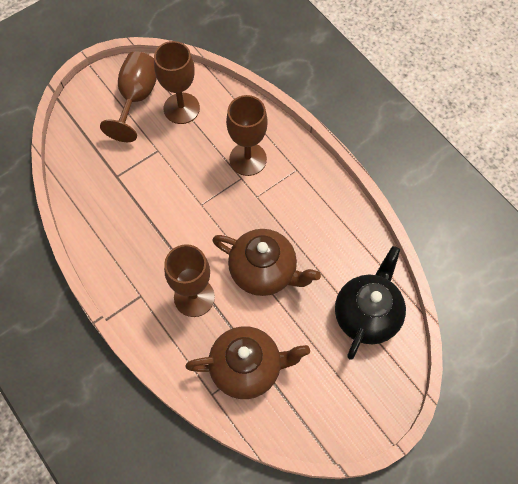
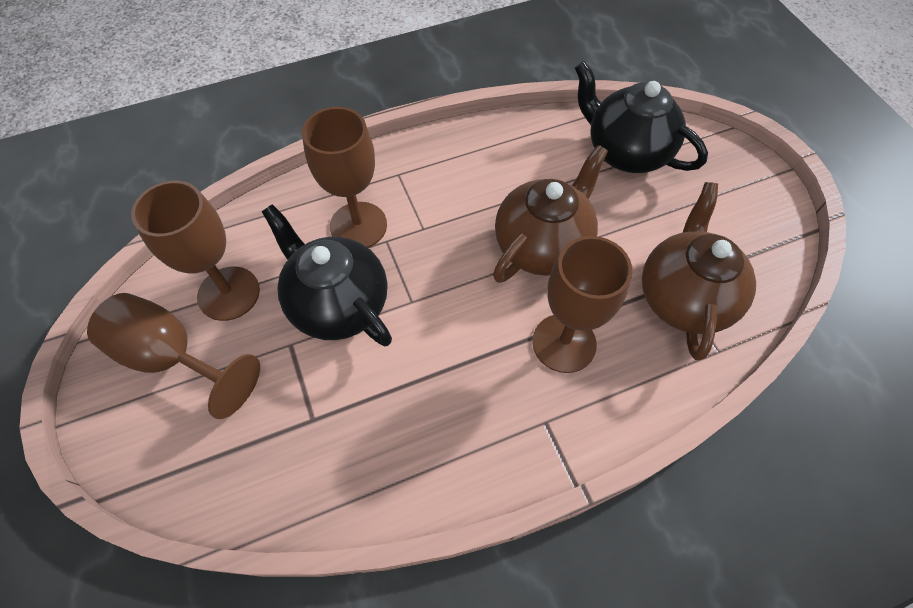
camera: 75 degrees left, 5 degrees down
none -> black teapot [262,204,392,346]

